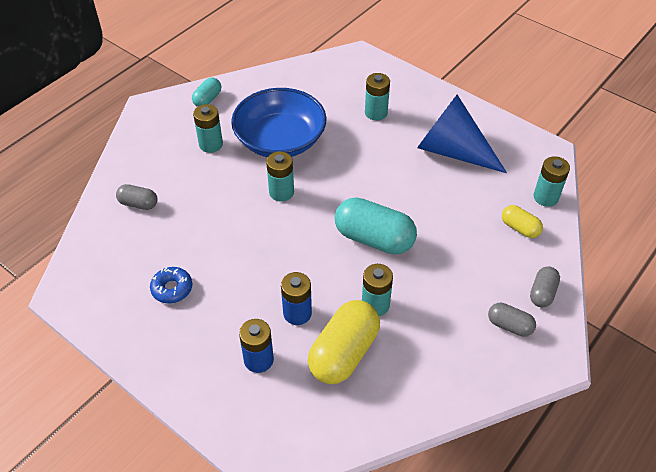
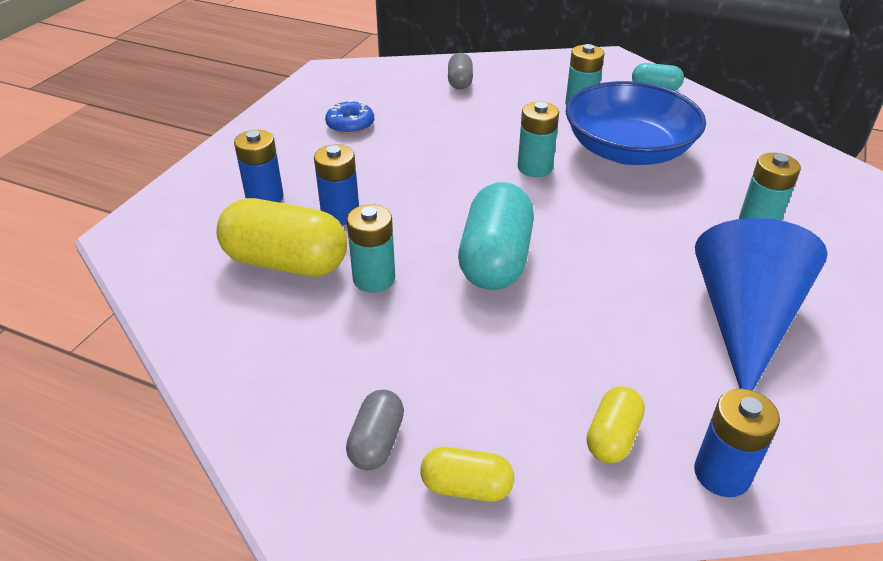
camera: 75 degrees right, 10 degrees down
grey capsule [530,266,560,308] -> yellow capsule [420,447,514,502]
turquoise battery [533,156,570,207] -> blue battery [694,389,780,497]

